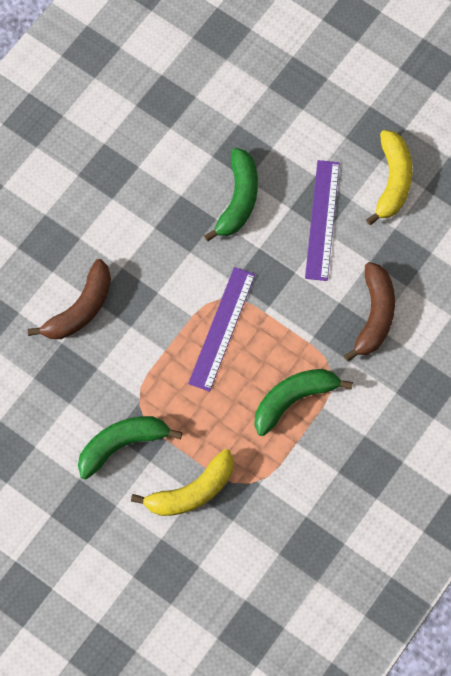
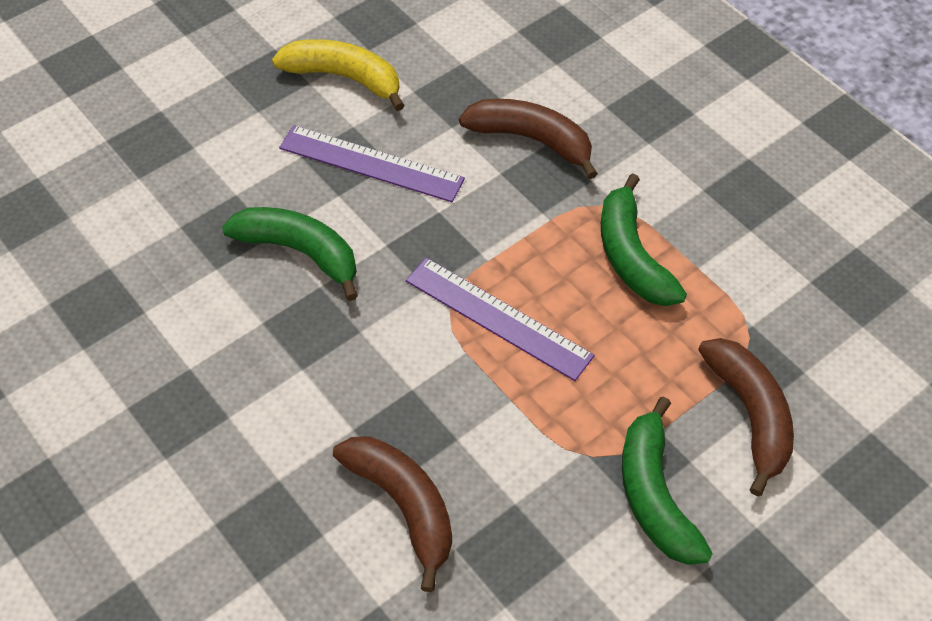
camera: 75 degrees left, 15 degrees down
yellow banana [131,449,234,516] -> brown banana [698,338,794,496]

